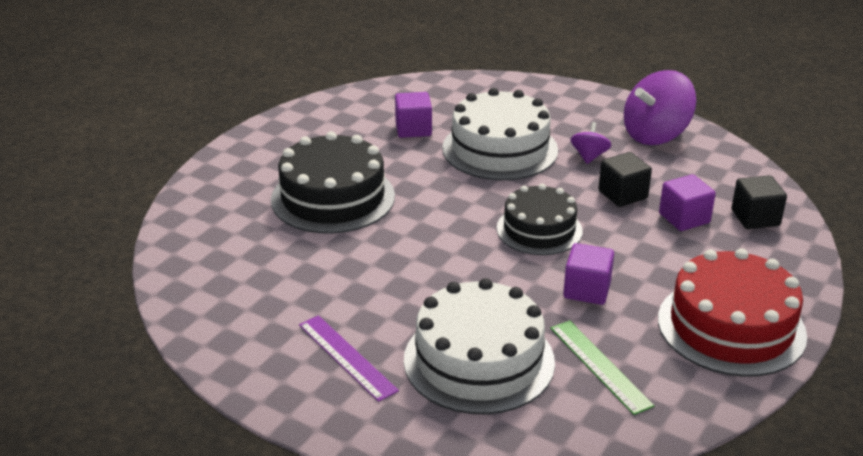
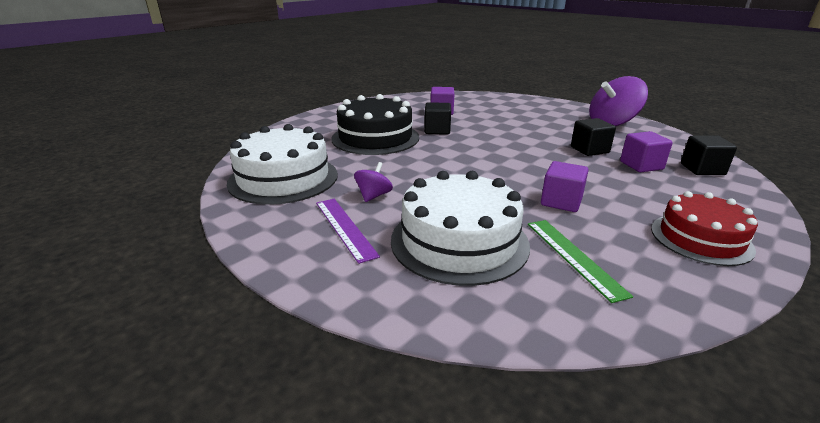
camera: 10 degrees right, 5 degrees down
white cake [442,88,558,180] -> white cake moved to [227,124,338,205]
black cake [497,184,583,255] -> none
purple spinning top [570,122,611,164] -> purple spinning top moved to [354,162,393,202]
red cake [658,248,807,377] -> red cake [651,191,758,266], size x0.66
none -> black cube [424,102,451,135]

